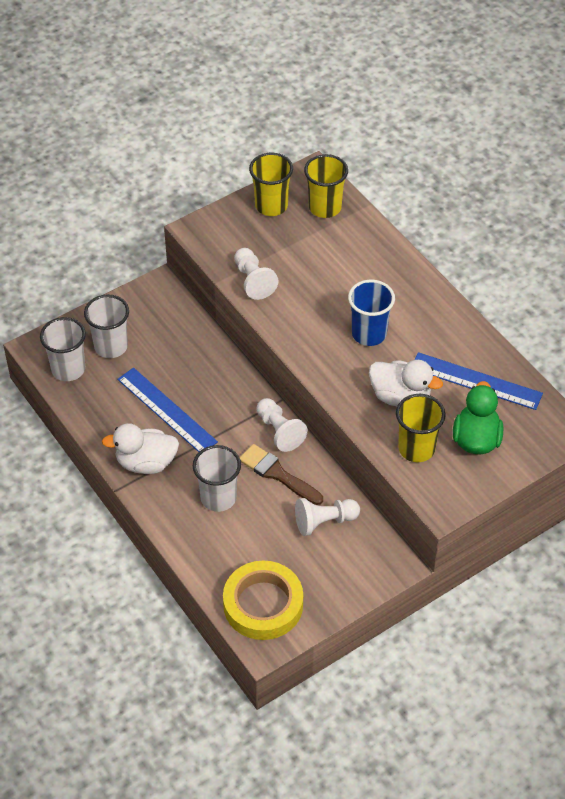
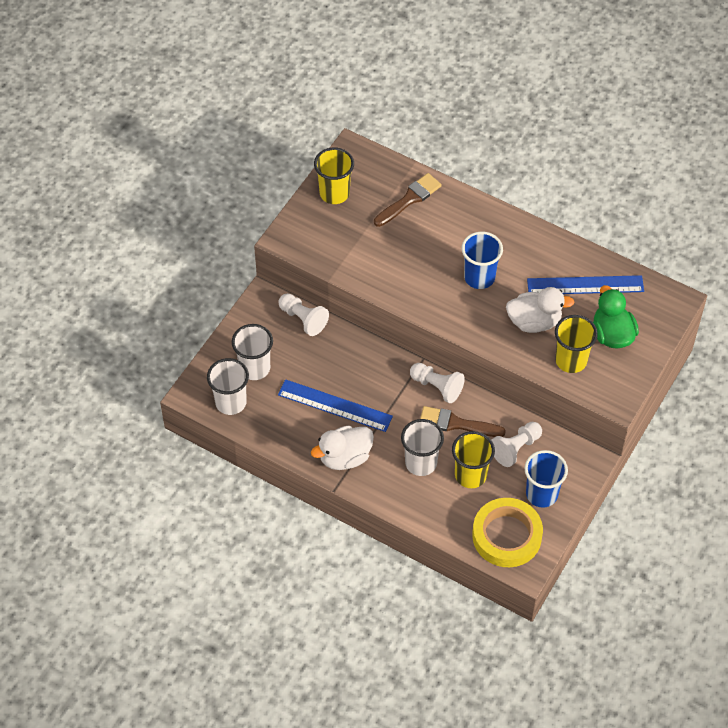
camera: 25 degrees left, 5 degrees up
white pawn [234,248,279,300] -> white pawn moved to [278,293,329,336]
yellow cup [304,154,348,218] -> yellow cup moved to [452,431,495,488]
none -> brown brush [374,173,442,227]
none -> blue cup [524,450,568,508]

